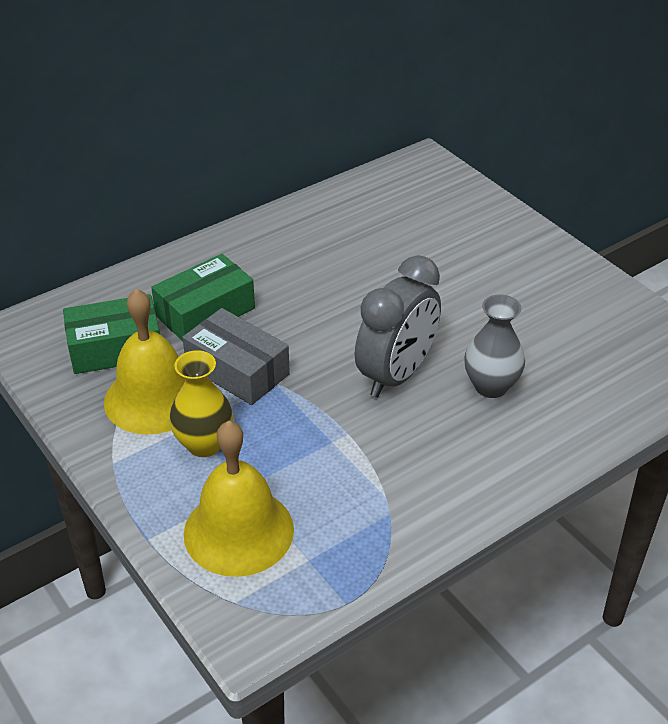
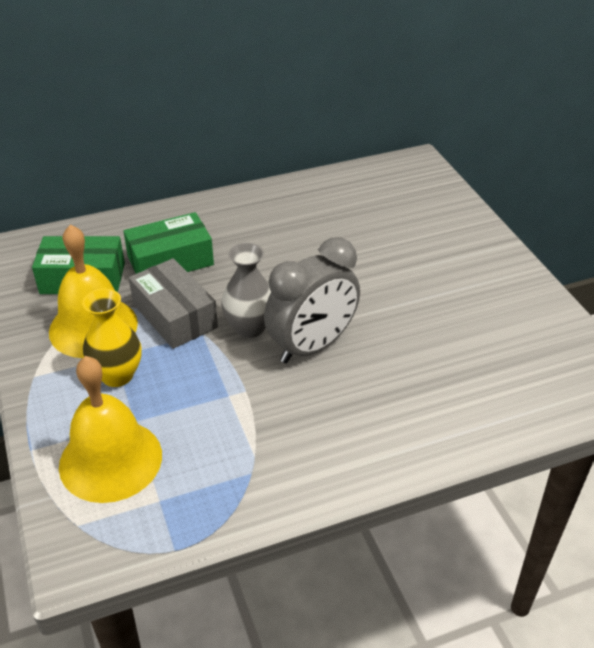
camera: 15 degrees right, 0 degrees up
grey vase [464,294,525,398] -> grey vase moved to [221,243,271,338]

